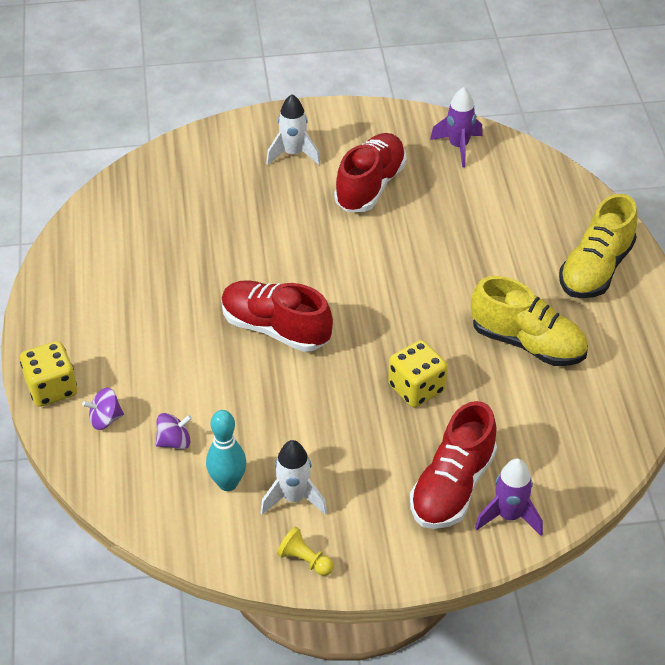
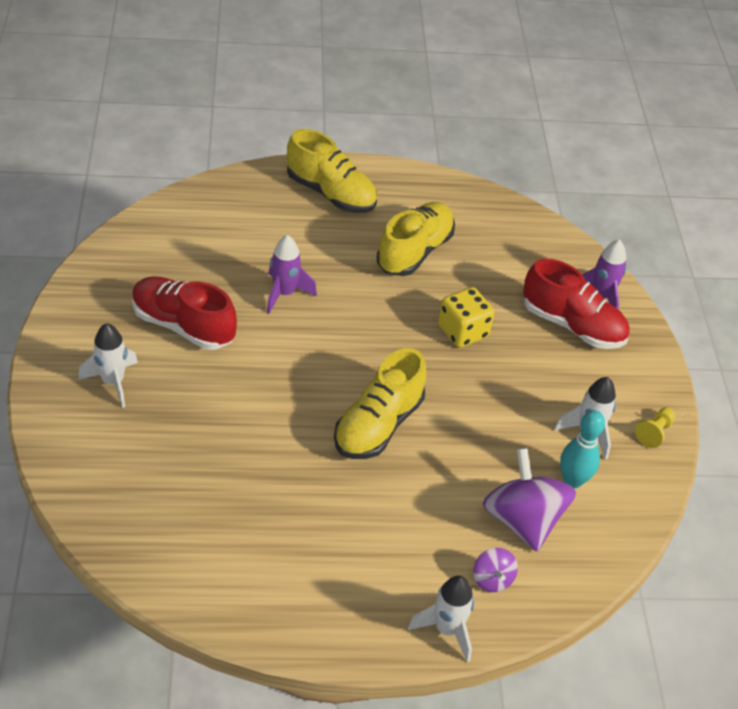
camera: 90 degrees left, 0 degrees up
yellow dice [20,341,77,407] -> white rocket [408,576,474,662]
purple spinning top [156,413,192,449] -> purple spinning top [483,448,576,552], size x2.08
red shoe [221,280,333,352] -> yellow shoe [334,348,426,459]
purple rocket [430,87,483,167] -> purple rocket moved to [267,235,317,314]

